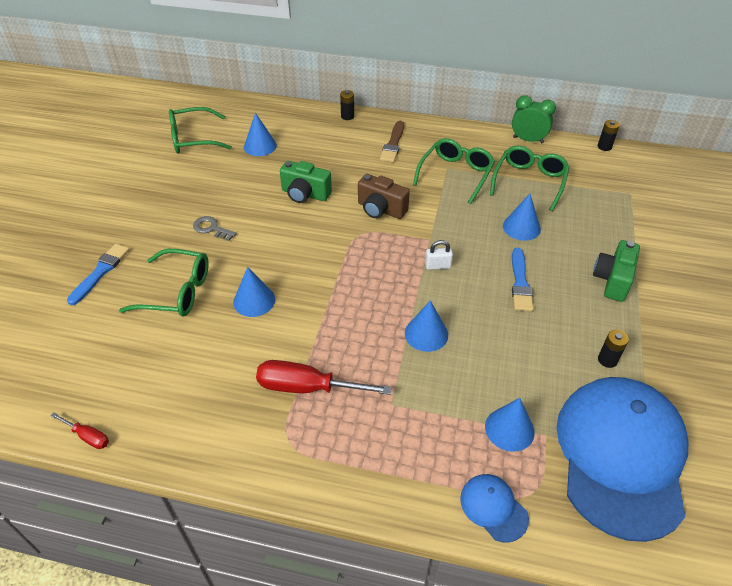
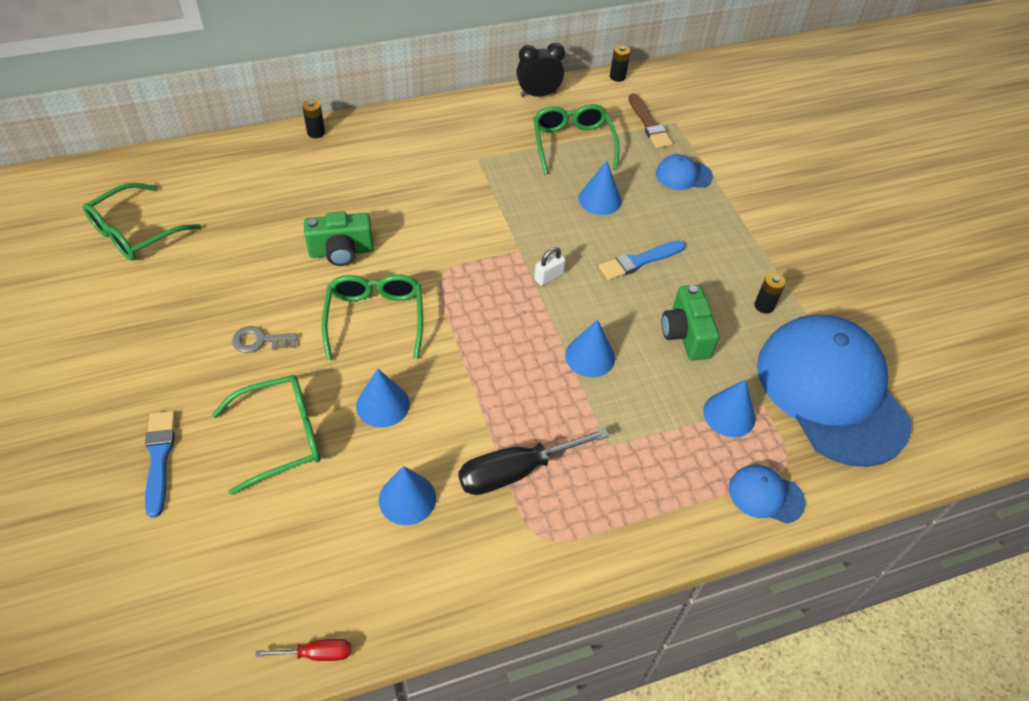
camera: 35 degrees left, 5 degrees up
blue cone [244,113,277,156] -> blue cone moved to [379,466,436,525]
red screwdriver [256,360,391,395] -> black screwdriver [458,428,609,495]
brown camera [358,174,410,219] -> none
brown brush [380,121,404,162] -> brown brush moved to [628,93,673,148]
green glasses [413,138,495,204] -> green glasses moved to [322,274,423,361]
green clock [512,95,556,144] -> black clock [516,43,565,97]
blue brush [512,248,534,311] -> blue brush turned 90 degrees clockwise [599,240,686,280]
green camera [593,240,640,302] -> green camera moved to [662,285,719,360]
none -> blue cap [656,154,713,190]

